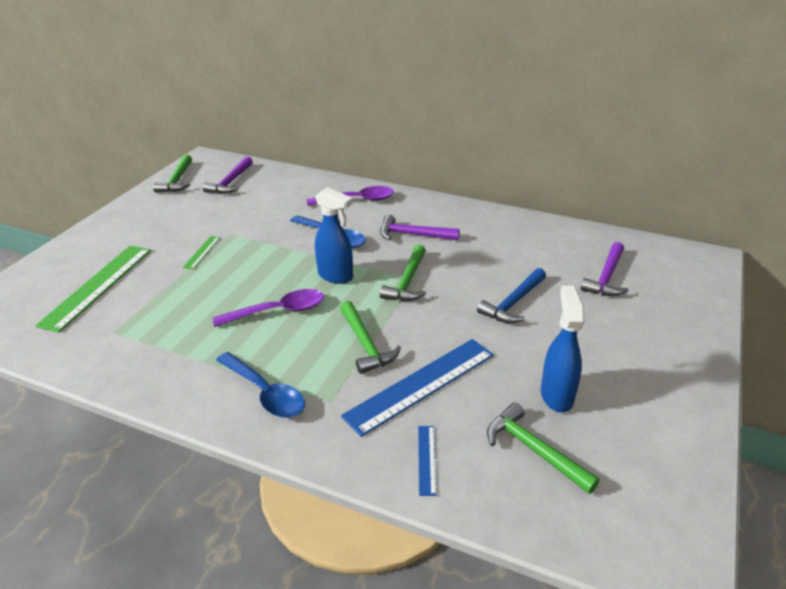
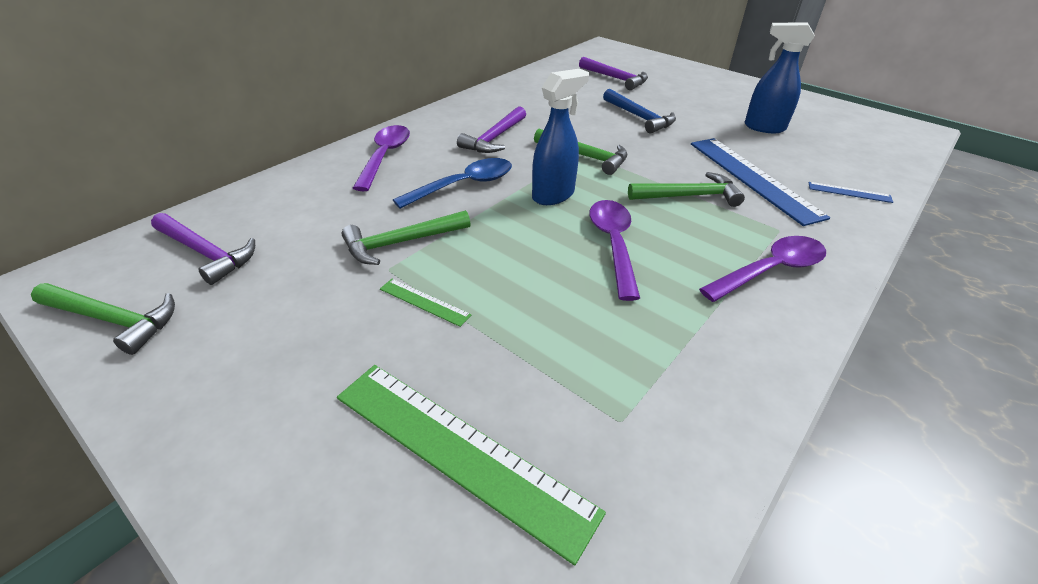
camera: 75 degrees left, 5 degrees up
blue spoon [216,352,305,418] -> purple spoon [699,236,826,302]
green hammer [487,402,600,494] -> green hammer moved to [342,210,471,265]

